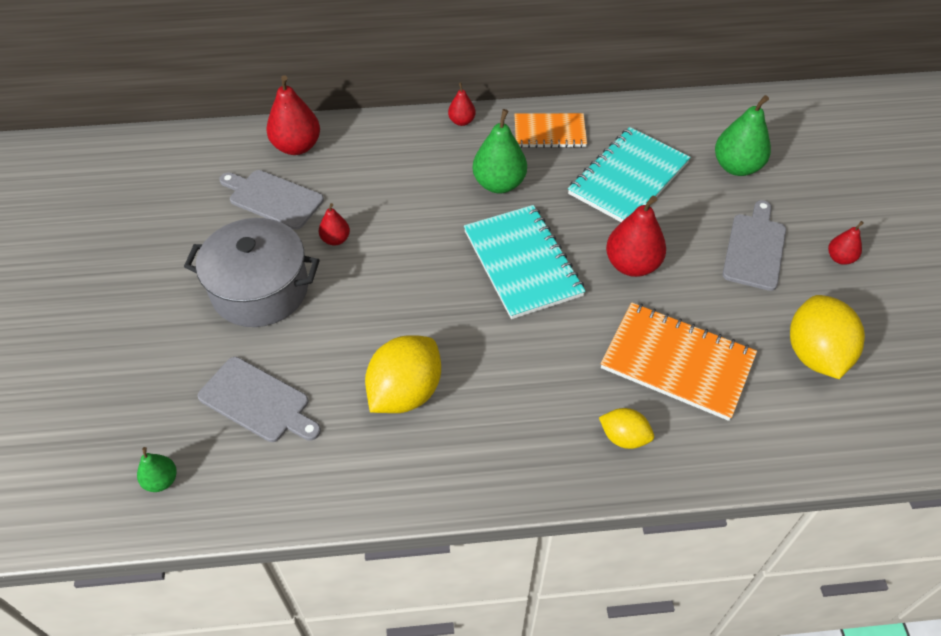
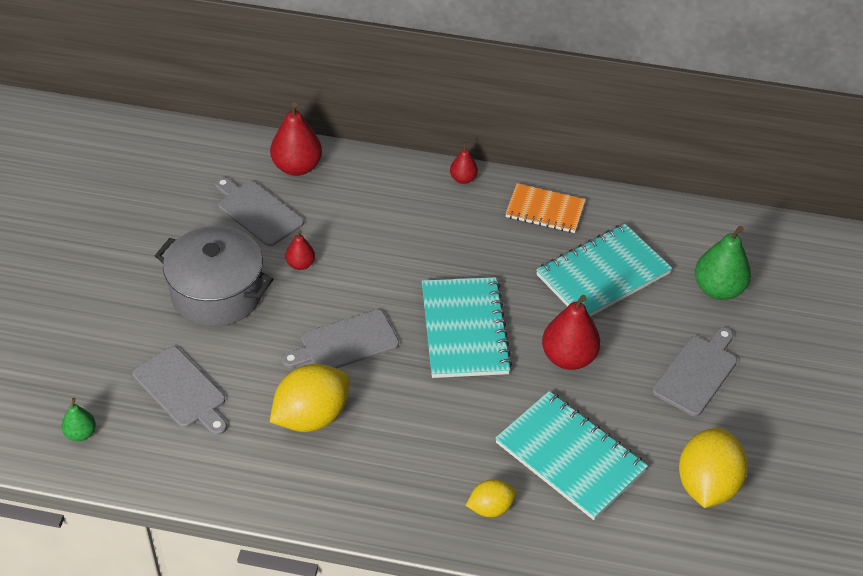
camera: 15 degrees right, 5 degrees down
green pear [473,109,527,193] -> none
yellow lemon [599,408,654,449] -> yellow lemon turned 60 degrees counterclockwise [466,479,517,517]
orange notebook [601,302,757,421] -> turquoise notebook [495,391,648,520]
red pear [828,221,864,265] -> none
none -> grey cutting board [282,310,399,368]

